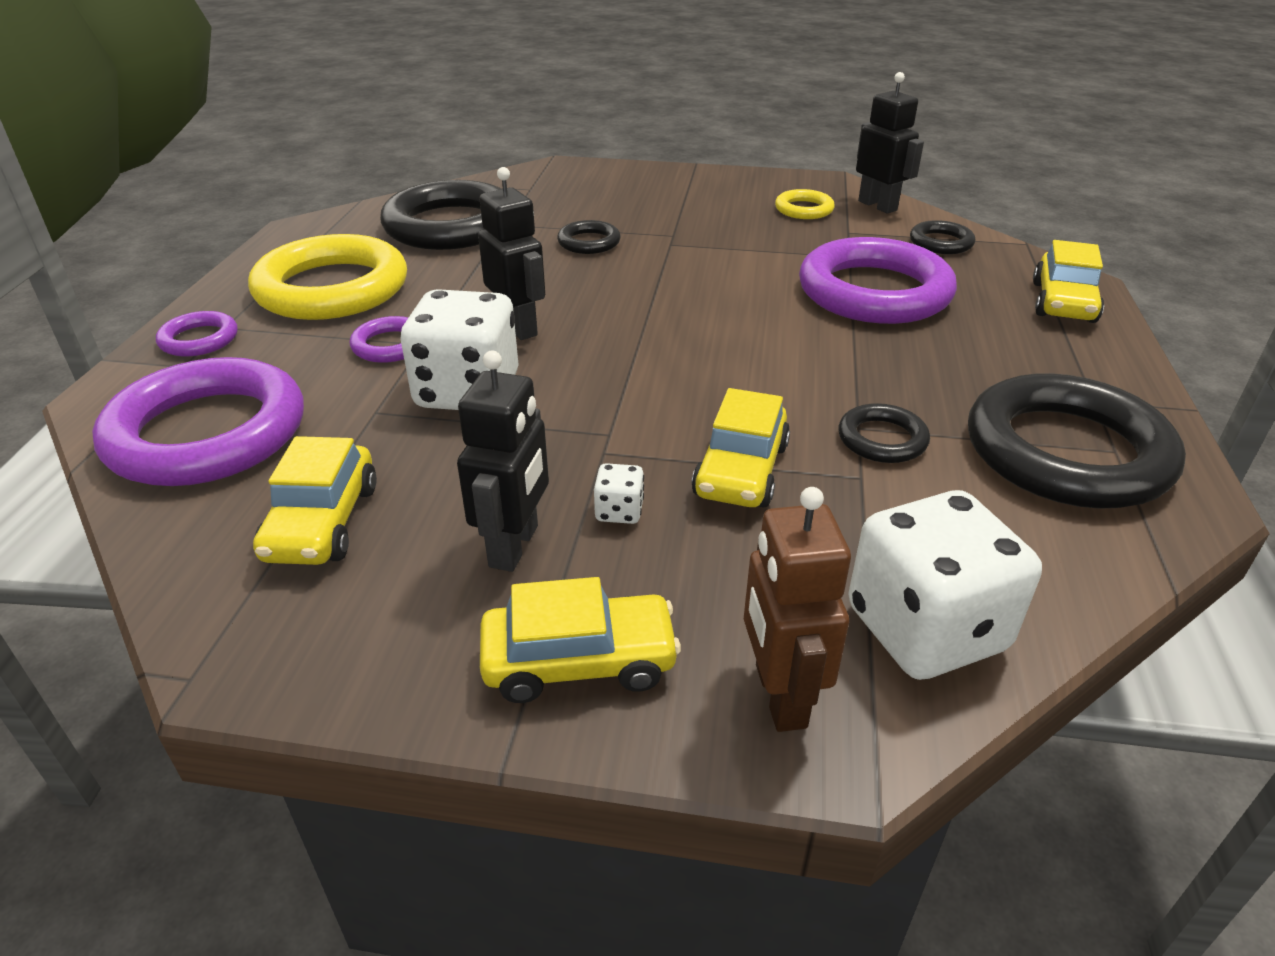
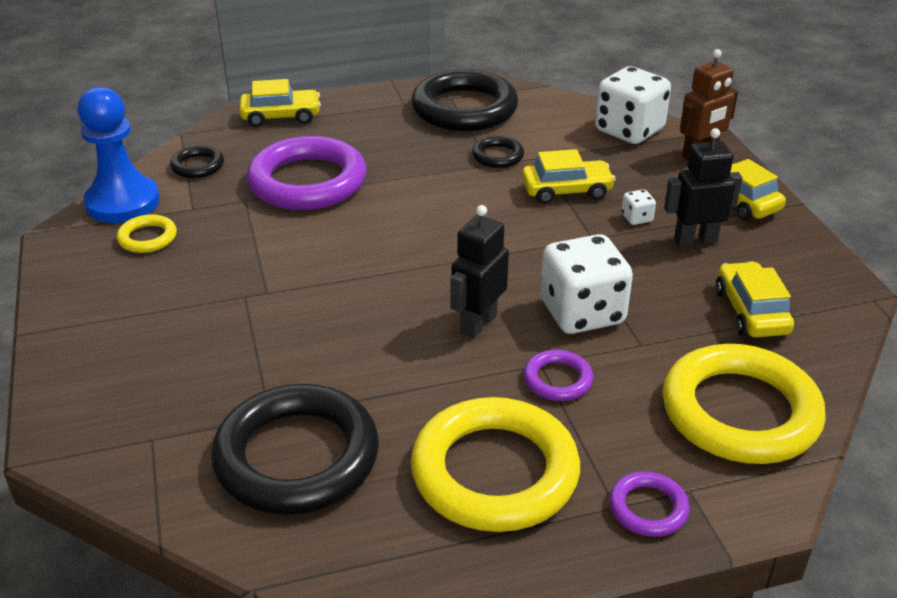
camera: 115 degrees left, 0 degrees up
purple ring [92,357,304,486] -> yellow ring [663,344,826,464]
yellow car [253,436,377,565] -> yellow car turned 75 degrees counterclockwise [716,261,794,337]
black ring [557,220,621,254] -> none
black robot [856,72,924,214] -> blue pawn [78,87,160,223]

